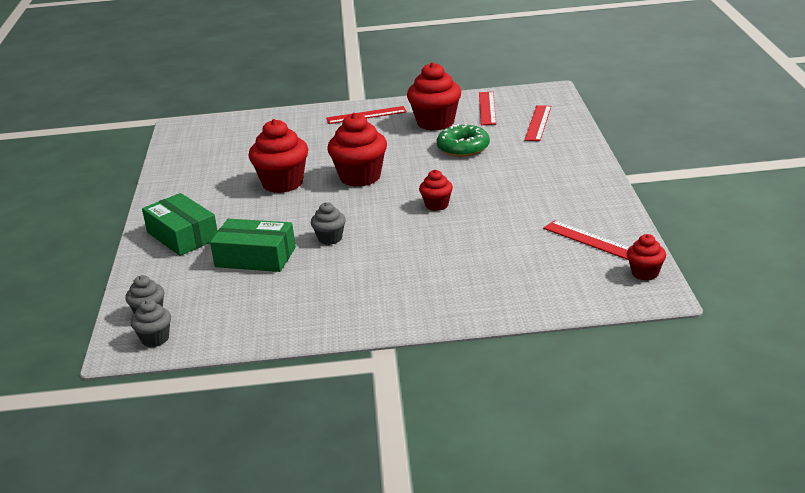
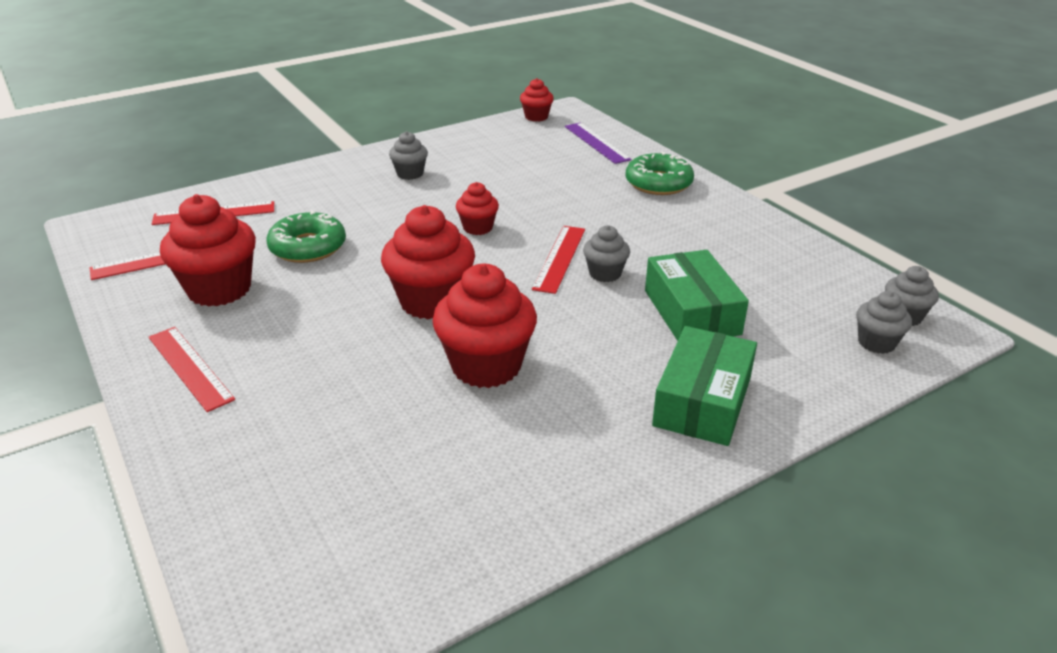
camera: 120 degrees left, 5 degrees up
red ruler [543,220,629,260] -> red ruler moved to [532,226,585,294]
none -> grey cupcake [389,131,428,180]
none -> purple ruler [565,123,632,164]
none -> green donut [626,152,694,195]

